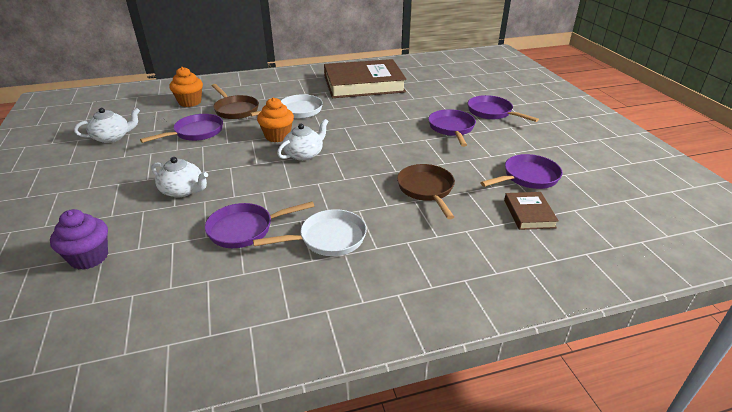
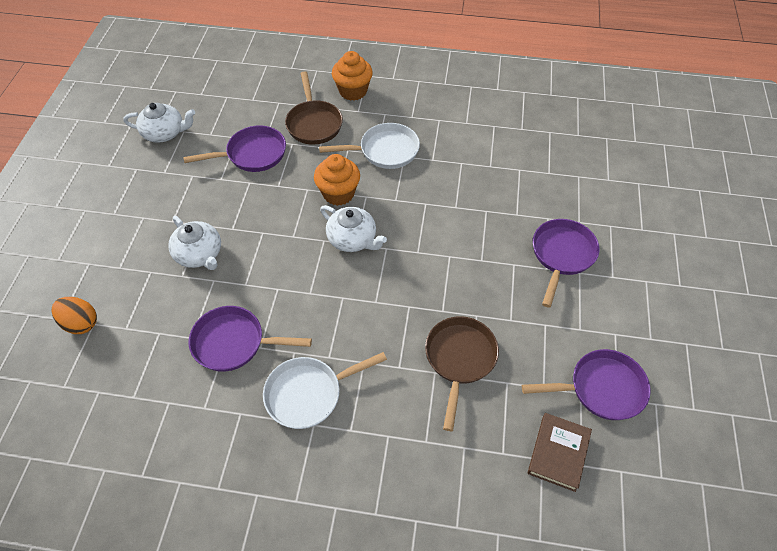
camera: 25 degrees right, 20 degrees up
purple cupcake [50,209,108,270] -> orange egg [52,297,97,334]
orange cupcake [169,67,203,107] -> orange cupcake moved to [332,51,373,101]
white pan [253,209,367,256] -> white pan turned 150 degrees clockwise [263,352,387,429]
white teapot [277,119,329,161] -> white teapot turned 60 degrees clockwise [320,205,387,252]
brown book [324,59,407,98] -> none
purple pan [467,95,539,122] -> none

